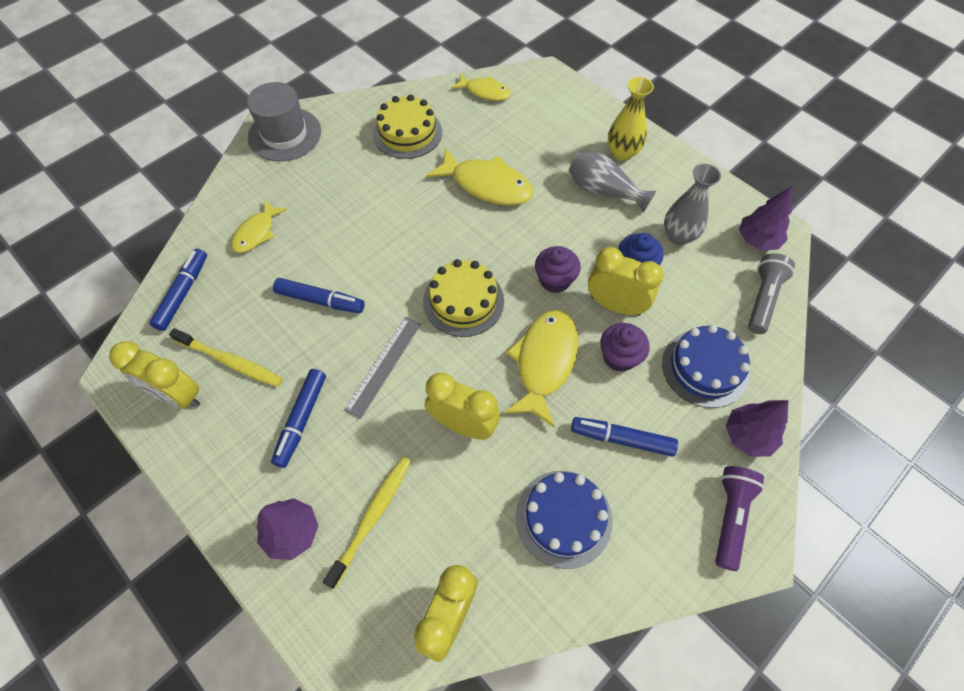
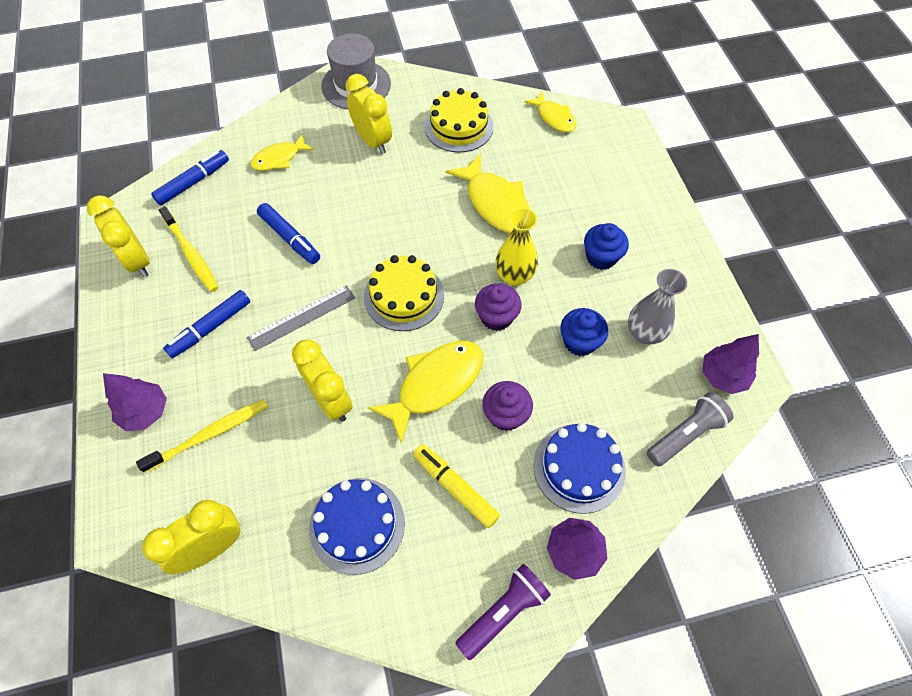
camera: 30 degrees right, 0 degrees up
grey vase [569,151,656,213] -> blue cupcake [584,223,629,270]
blue marker [571,417,678,457] -> yellow marker [413,444,500,528]
yellow clock [588,247,664,316] -> yellow clock moved to [345,74,392,154]
yellow vase [608,77,654,161] -> yellow vase moved to [496,207,538,286]

